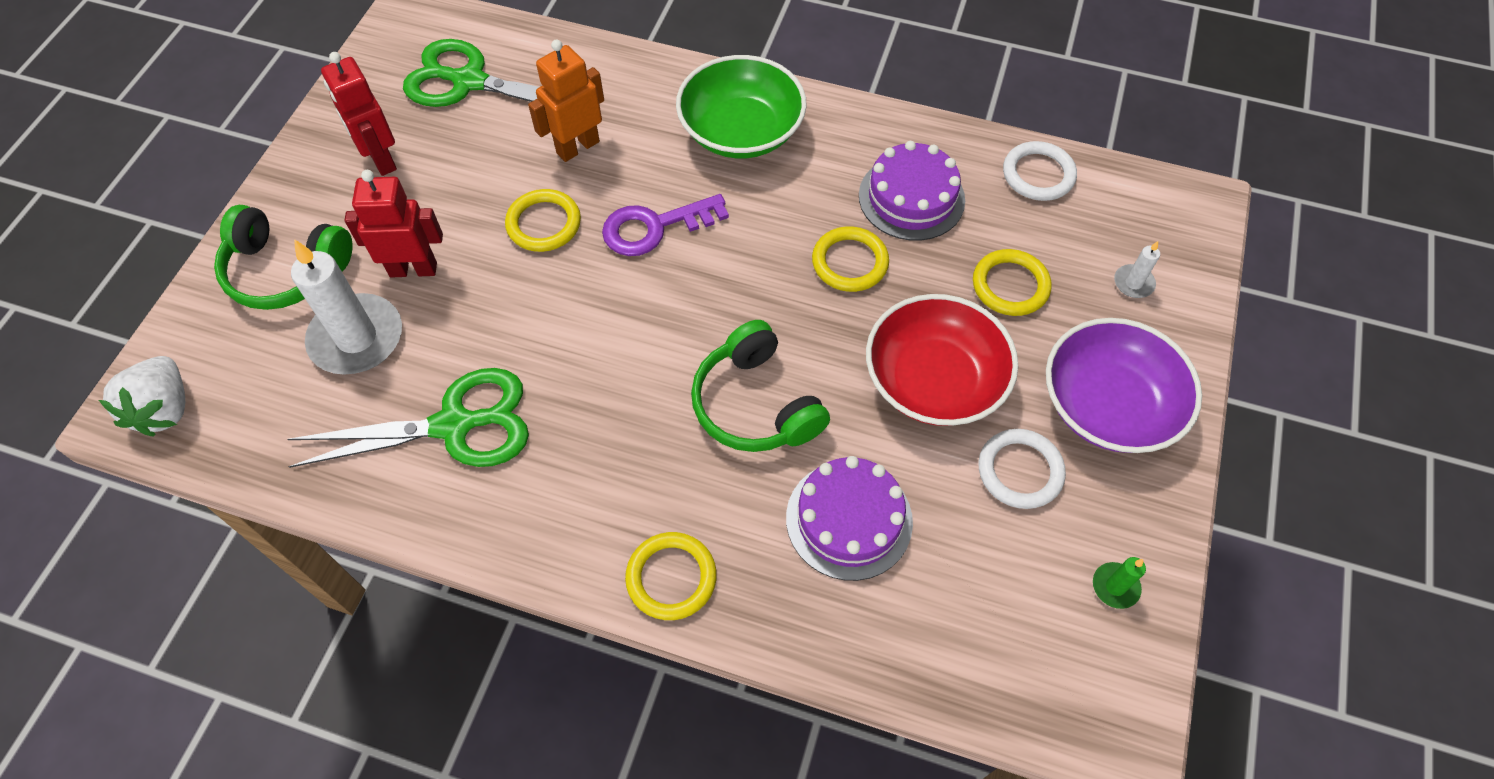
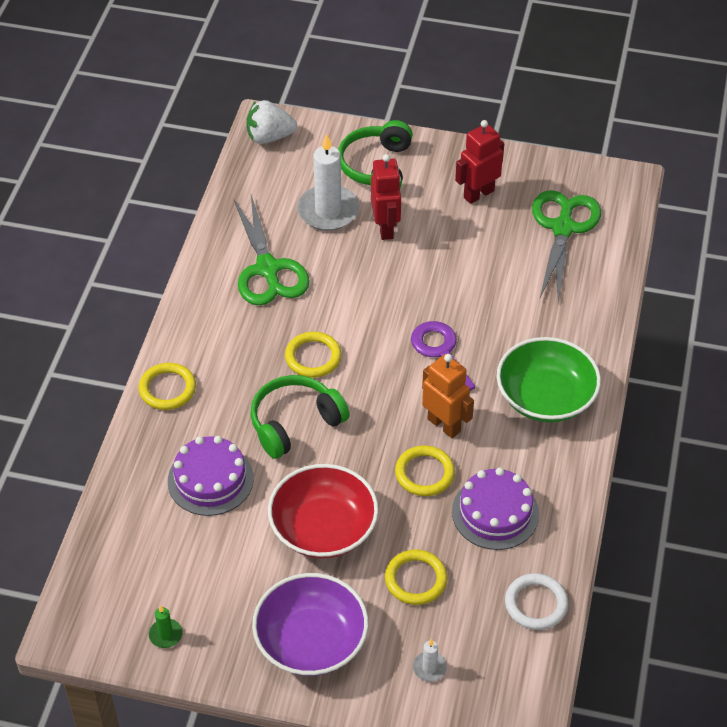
camera: 85 degrees right, 10 degrees down
yellow ring [505,189,581,252] -> yellow ring moved to [285,332,342,378]
orange robot [528,39,604,162] -> orange robot moved to [422,354,474,438]
white ring [978,429,1066,509] -> none

